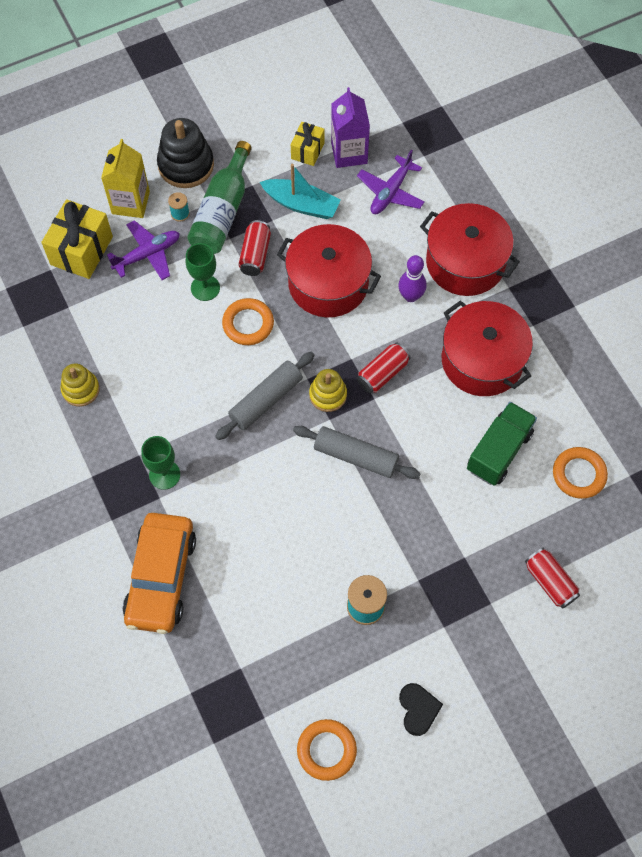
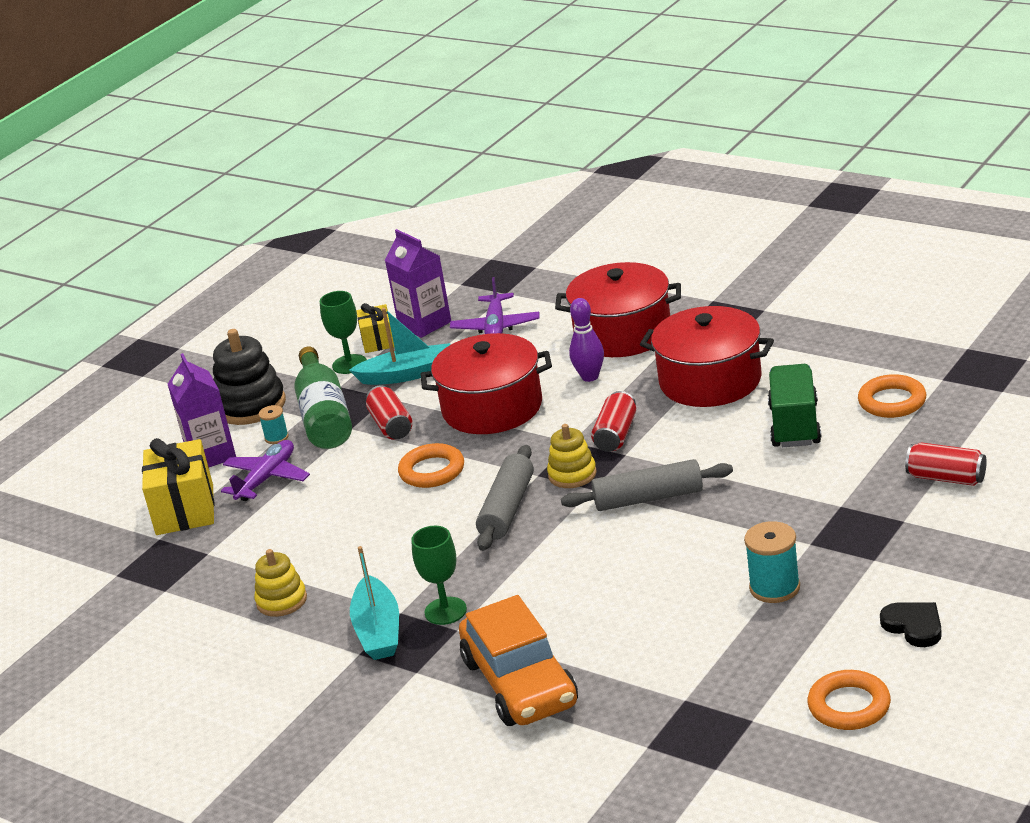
camera: 25 degrees left, 35 degrees down
yellow carton [101,139,150,218] -> purple carton [168,353,236,467]
green goblet [186,243,220,301] -> green goblet moved to [320,291,367,374]
none -> turquoise boat [350,546,399,660]

